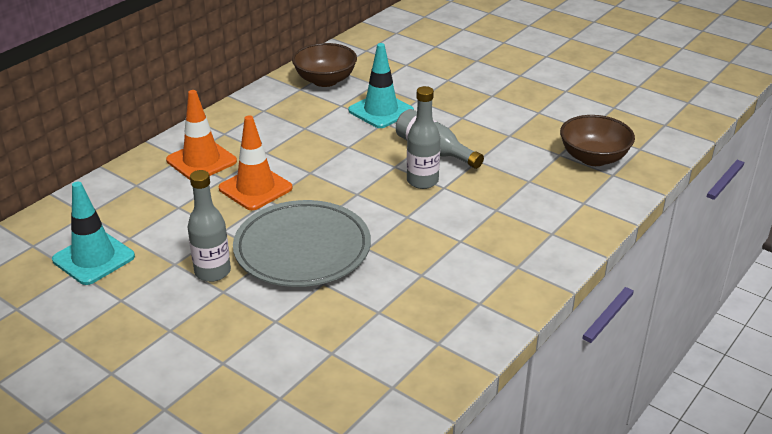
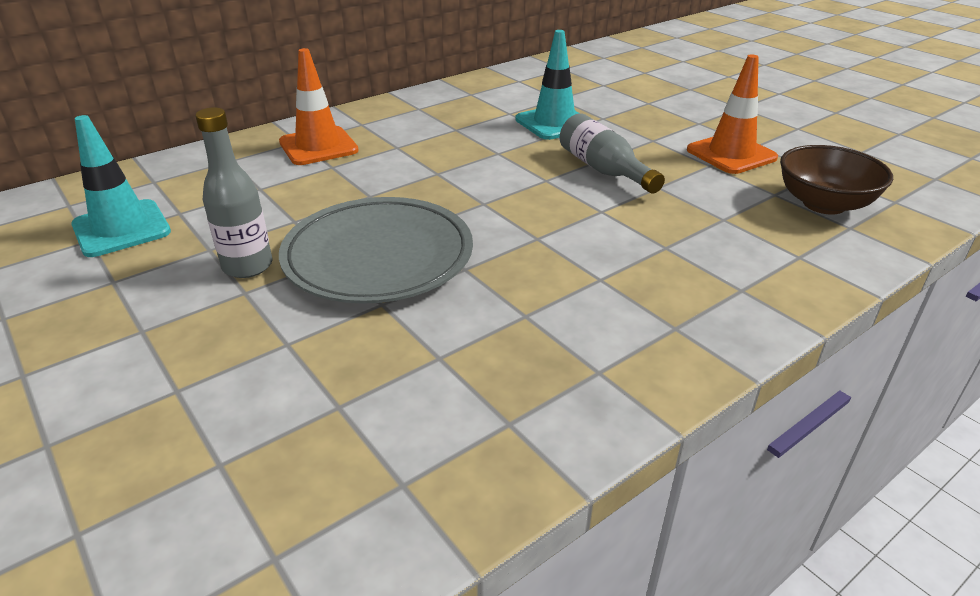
camera: 15 degrees right, 0 degrees up
orange traffic cone [219,115,293,210] -> orange traffic cone moved to [687,54,778,174]
brown bowl [292,43,357,87] -> none
grey bottle [407,86,440,189] -> none

